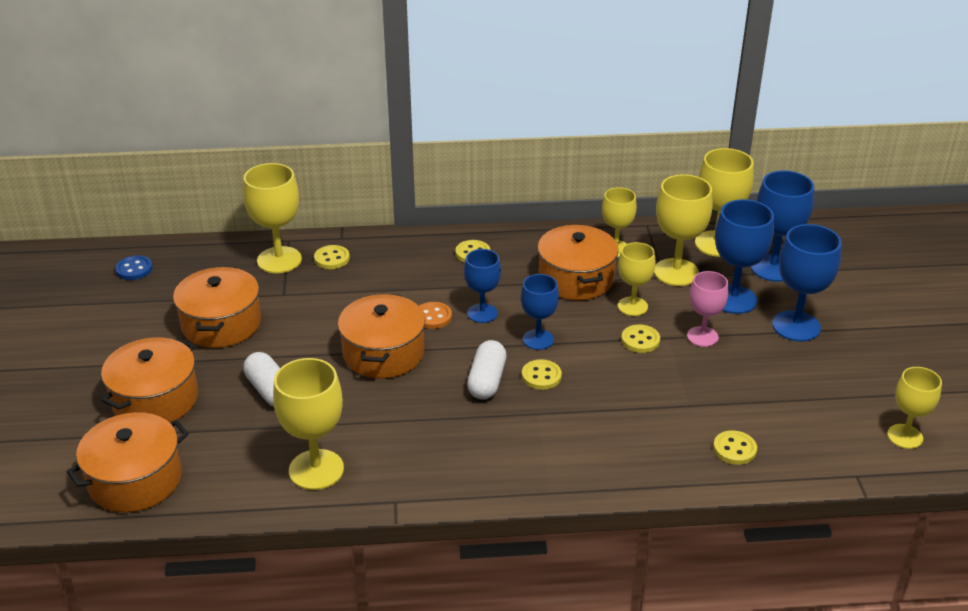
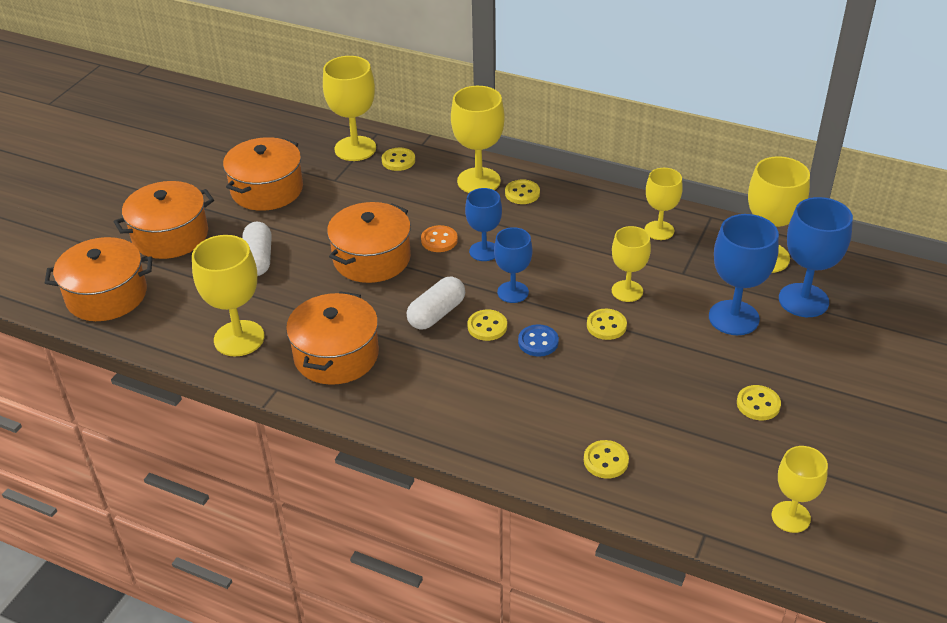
camera: 30 degrees right, 5 degrees up
blue button [115,255,153,280] -> blue button moved to [518,324,559,357]
orange pot [538,225,618,300] -> orange pot moved to [286,291,379,385]
yellow goblet [654,174,713,286] -> yellow goblet moved to [451,86,505,193]
pink goblet [687,271,728,347] -> none
blue goblet [772,224,842,342] -> none
none -> yellow button [737,385,781,420]

